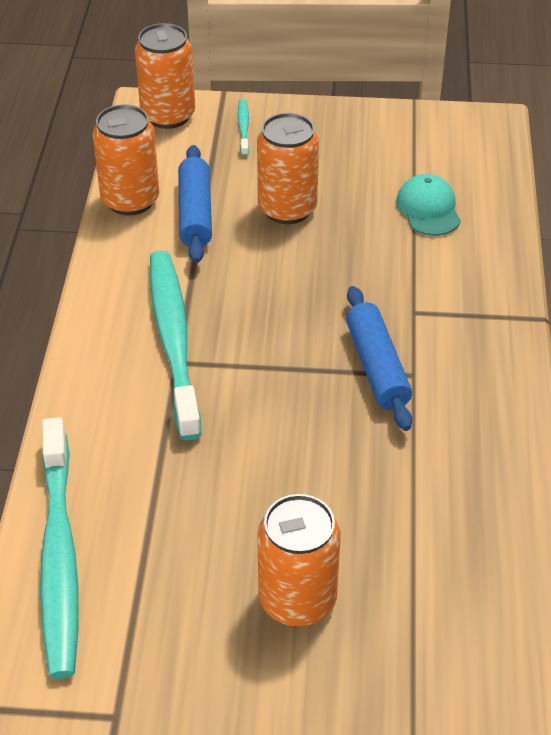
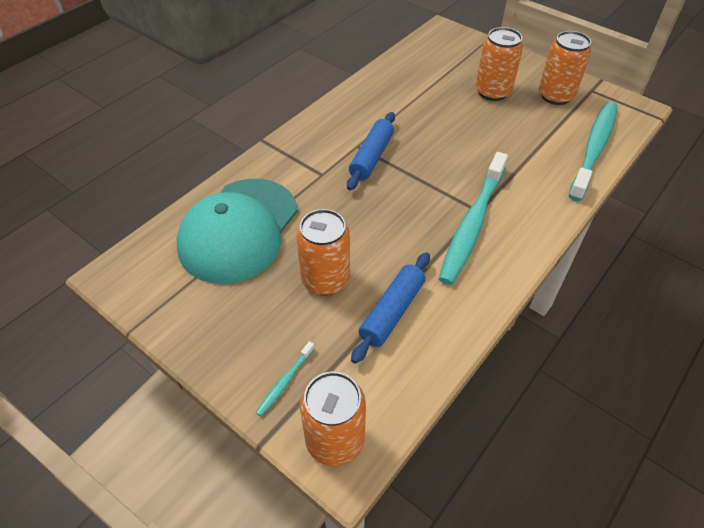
camera: 145 degrees left, 5 degrees up
orange can [93,104,159,215] -> orange can moved to [539,31,591,105]
turquoise cap [396,174,461,236] -> turquoise cap [176,179,298,284], size x2.22

